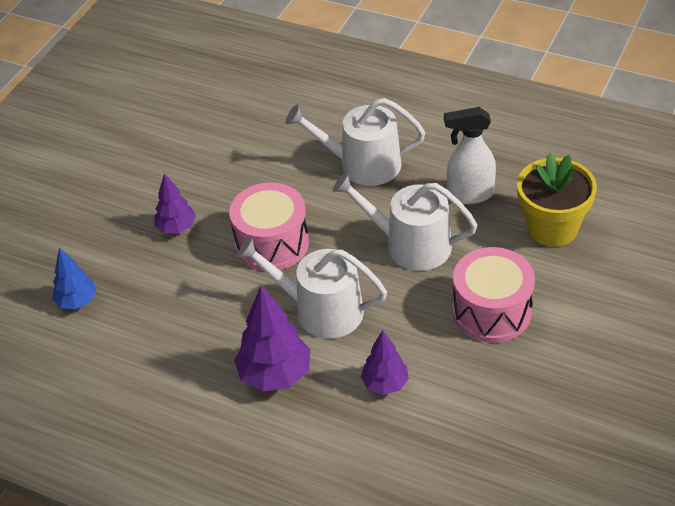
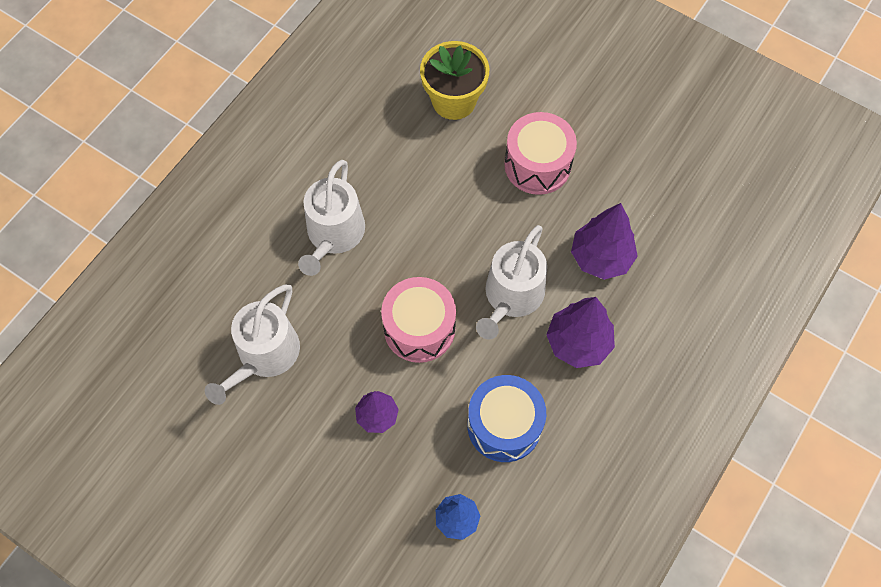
camera: 85 degrees left, 20 degrees up
white watering can [332,173,477,271] -> white watering can moved to [205,284,300,405]
purple tree [361,330,409,395] -> purple tree [571,203,638,280], size x1.61
white spray bottle [444,107,496,204] -> none
none -> blue drum [467,375,546,462]

